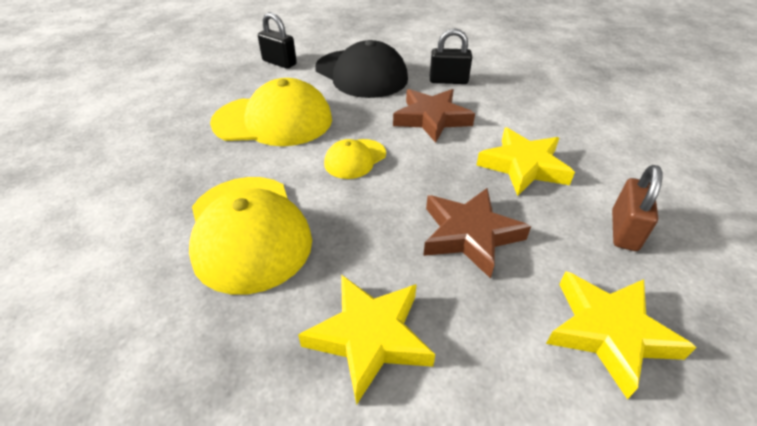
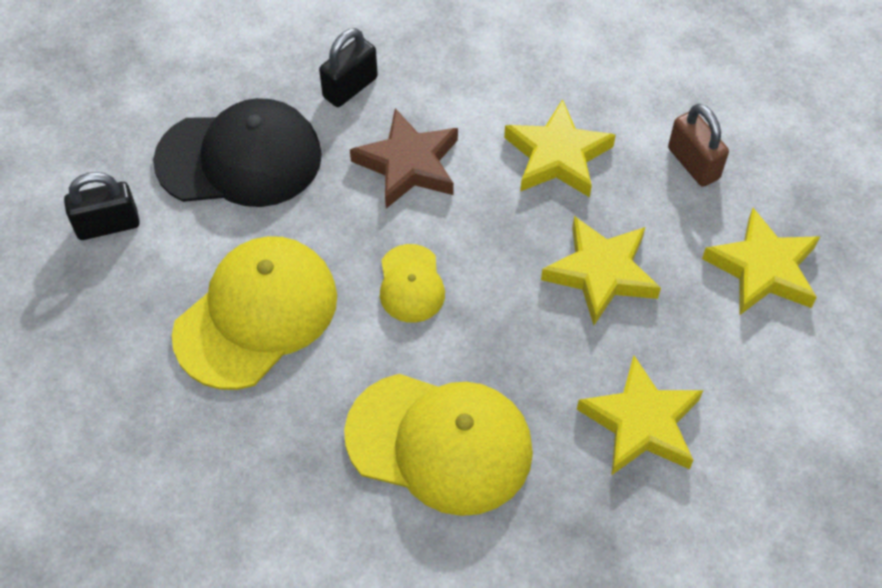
camera: 50 degrees left, 15 degrees up
brown star [423,188,531,279] -> yellow star [541,216,661,325]

